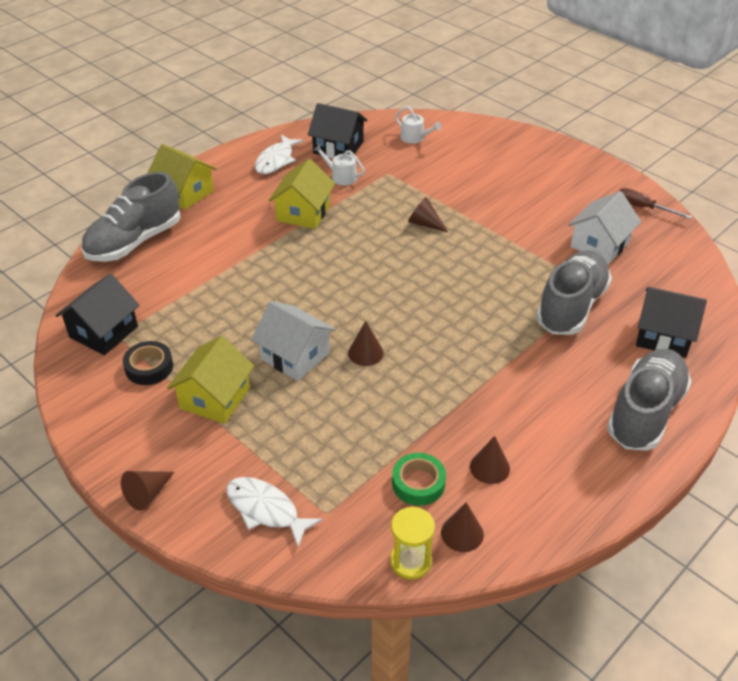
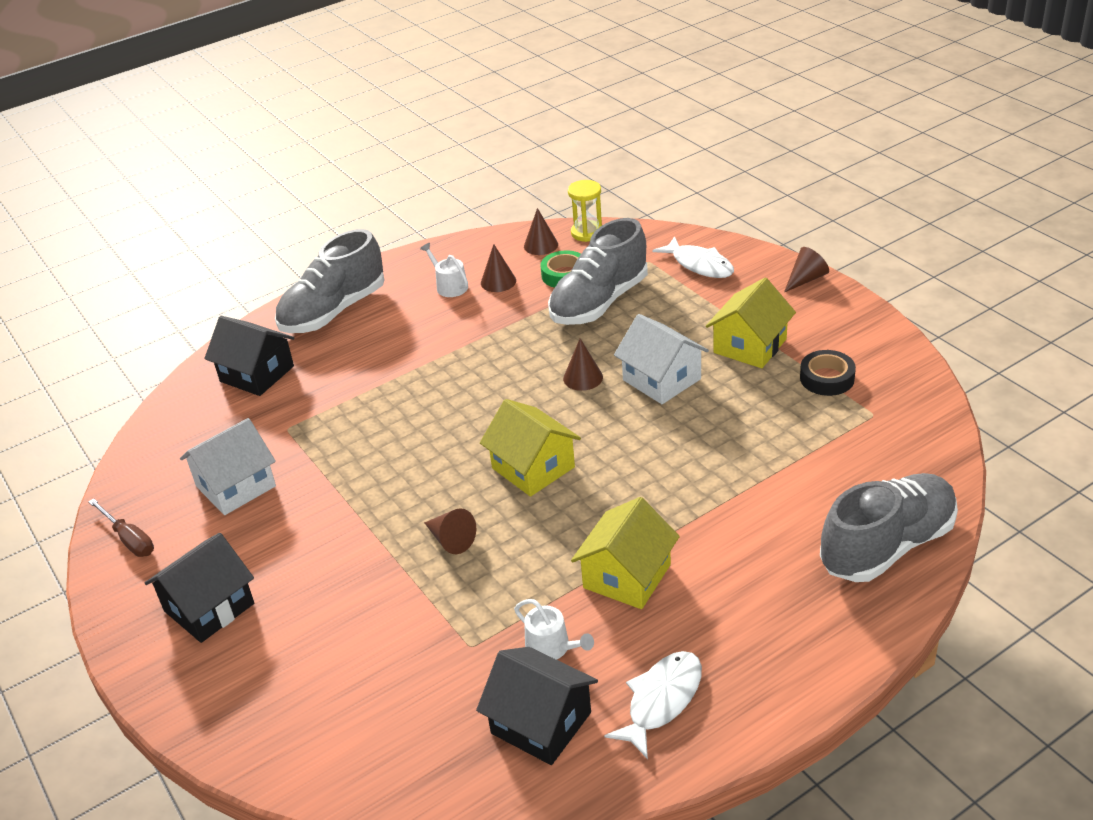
camera: 165 degrees left, 5 degrees down
black house [55,274,140,355] -> black house moved to [145,533,254,643]
yellow house [147,144,217,210] -> yellow house moved to [480,399,581,497]
white watering can [395,106,442,144] -> white watering can moved to [420,243,468,297]
grey shoe [536,250,612,335] -> grey shoe moved to [548,218,648,325]

